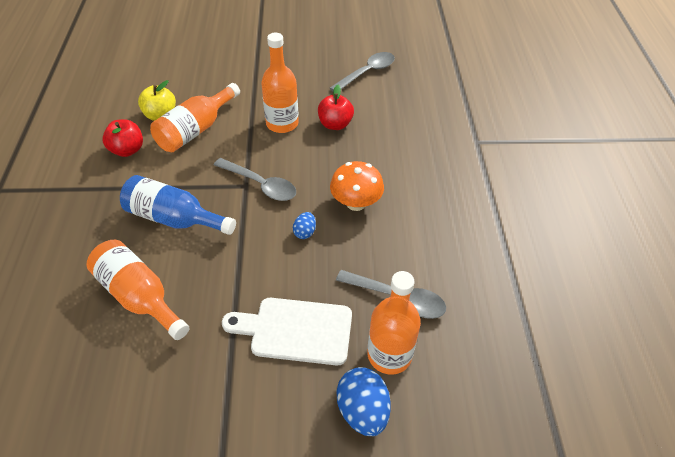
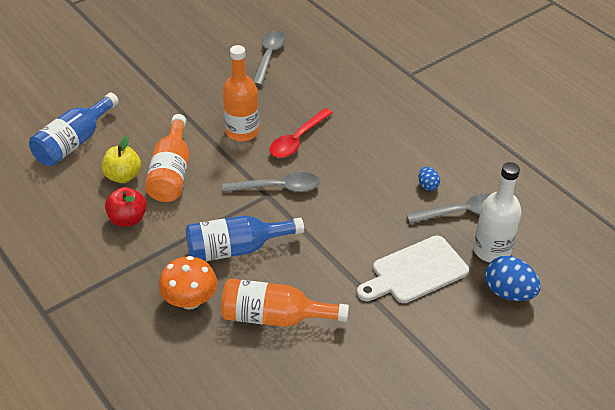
camera: 35 degrees left, 5 degrees down
blue egg [293,212,316,239] -> blue egg moved to [419,167,440,191]
red apple [318,85,354,130] -> none
orange mushroom [330,161,384,211] -> orange mushroom moved to [159,256,217,310]
orange bottle [367,271,421,375] -> white bottle [473,162,522,262]
none -> blue bottle [29,93,119,166]
none -> red spoon [270,108,333,158]

